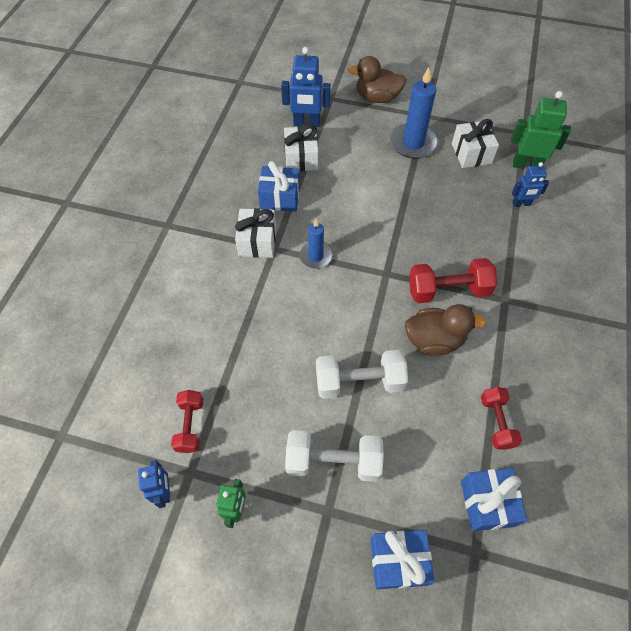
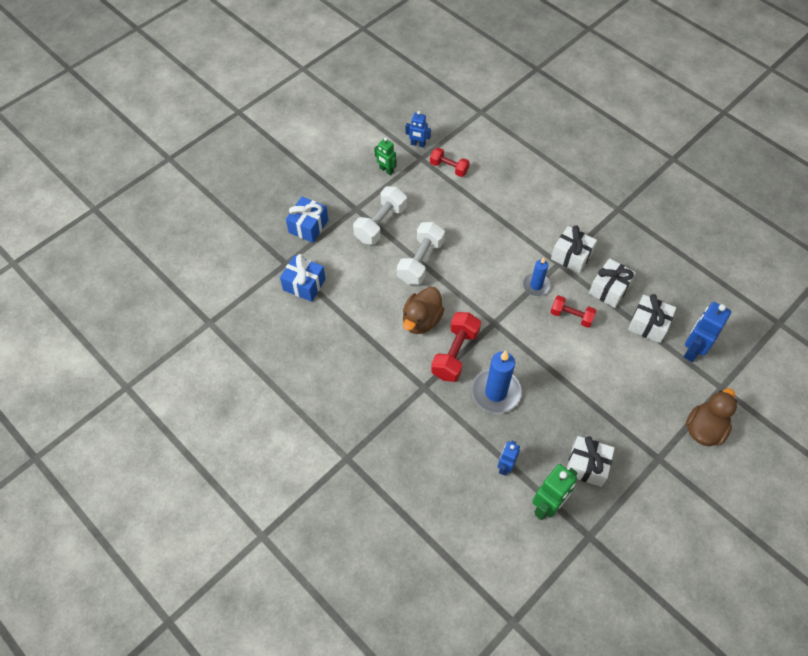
camera: 120 degrees right, 0 degrees up
blue gift [258,161,300,212] -> white gift [589,258,636,308]
blue candle [390,67,438,159] -> blue candle moved to [471,351,522,414]
red dumbbell [481,387,522,450] -> red dumbbell moved to [551,295,596,328]

